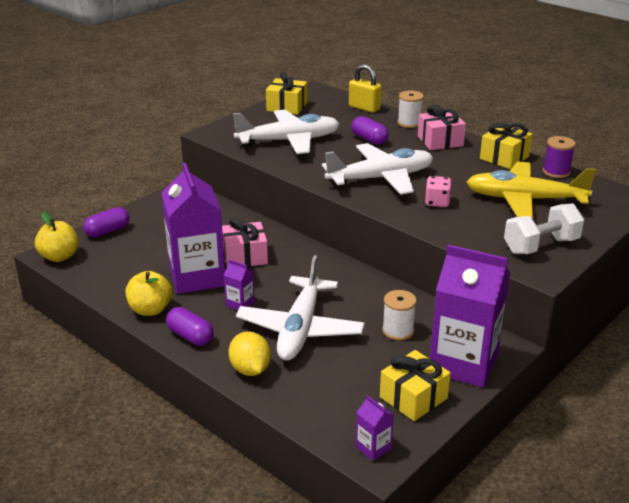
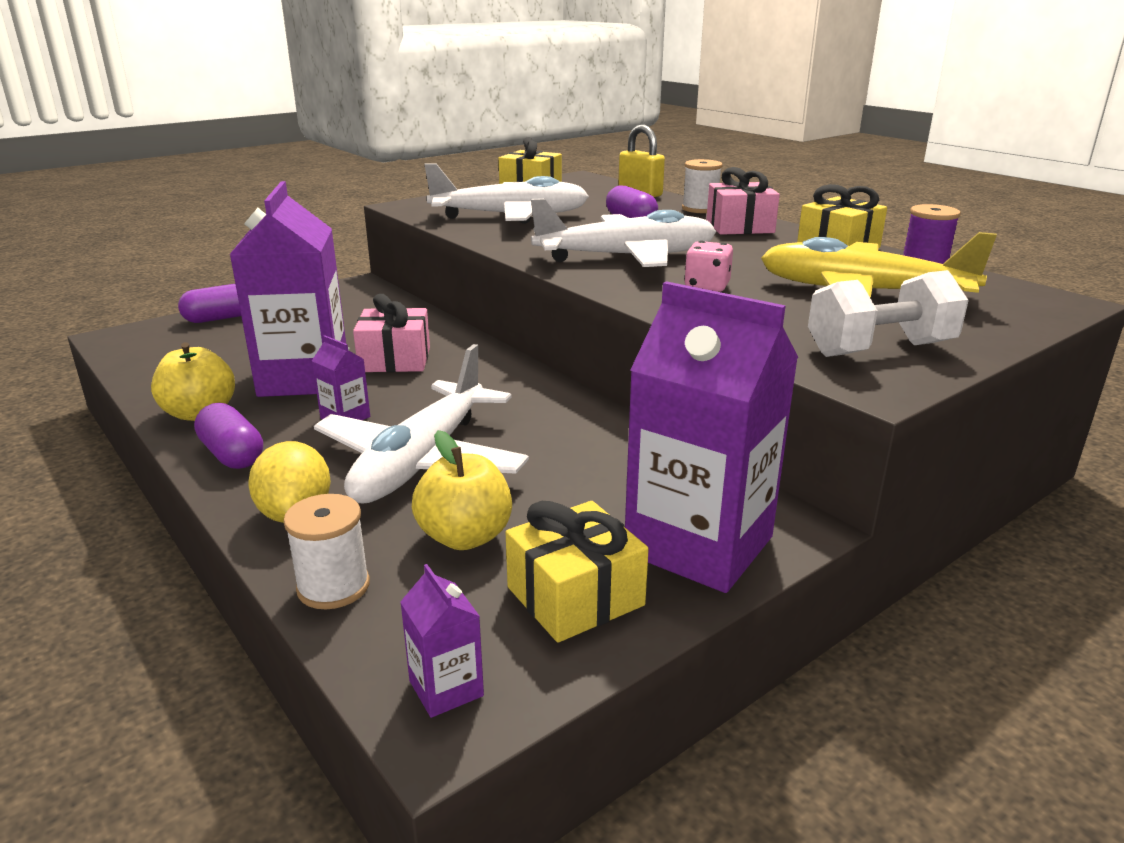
camera: 10 degrees right, 5 degrees down
yellow apple [35,212,79,262] -> yellow apple moved to [412,430,512,550]
white spool [382,290,417,340] -> white spool moved to [283,494,370,609]

